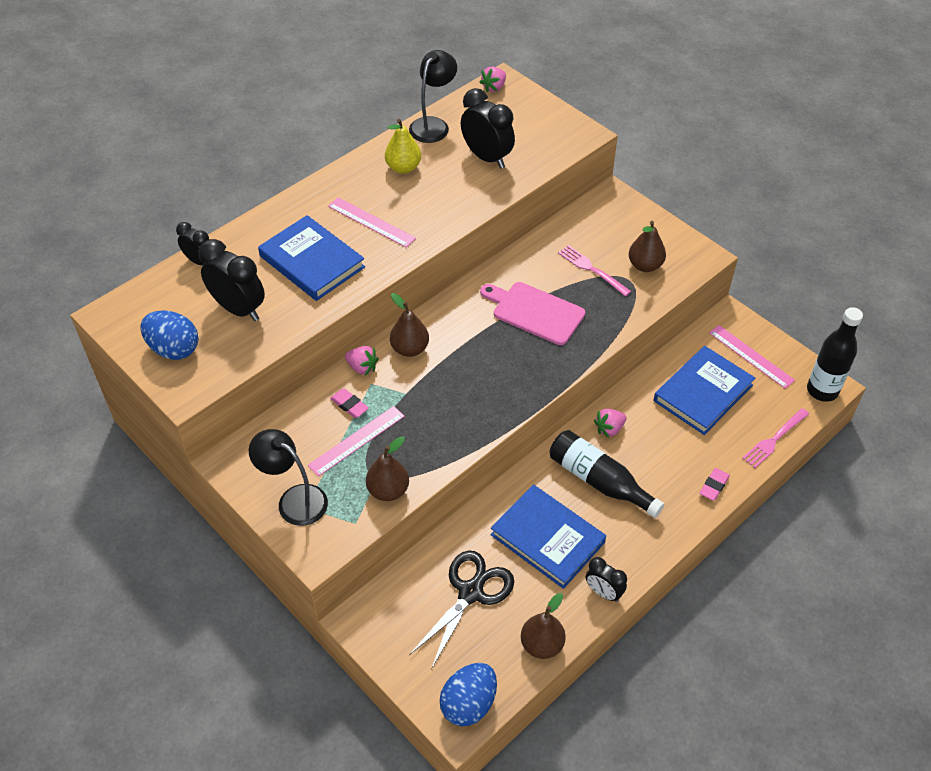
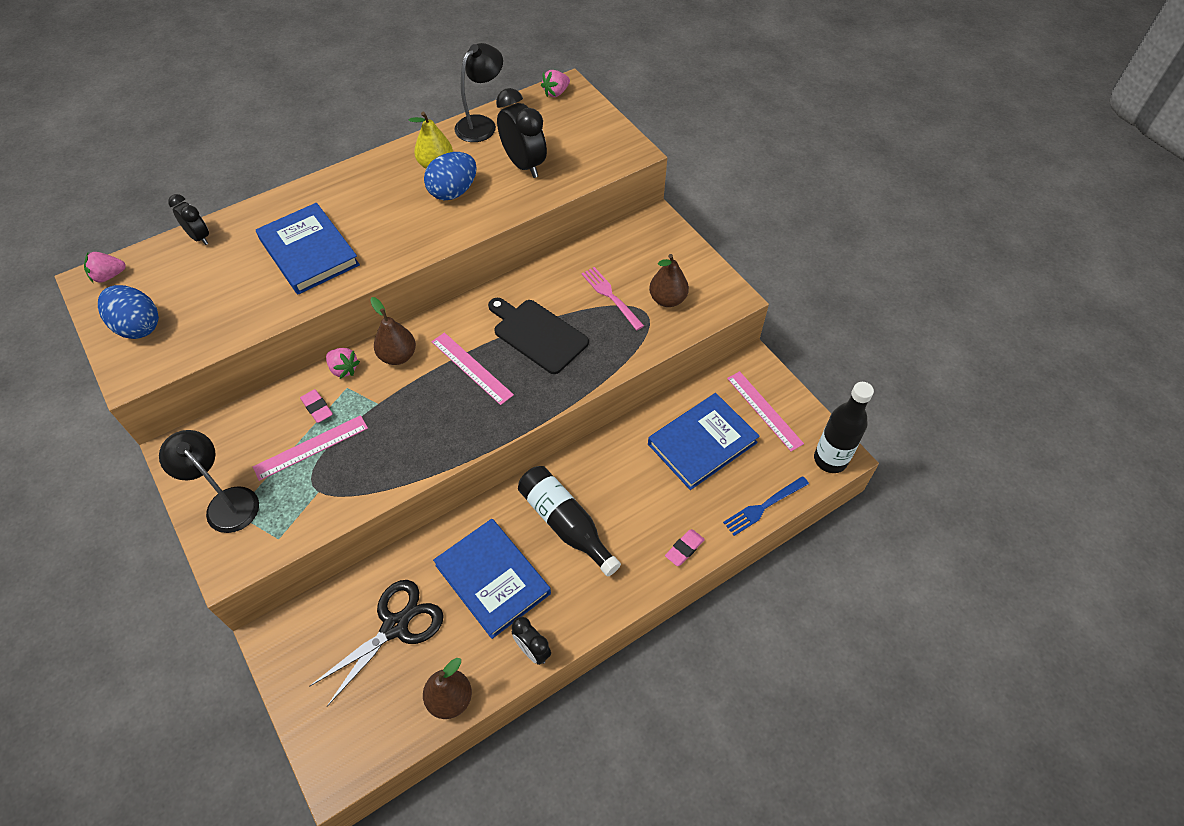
camera: 10 degrees right, 5 degrees up
black clock [198,239,265,321] -> none
pink ruler [328,197,416,248] -> pink ruler moved to [431,332,514,405]
brown pear [366,436,409,501] -> none
blue egg [439,663,497,726] -> blue egg moved to [424,152,477,200]
pink cutting board [480,282,585,345] -> black cutting board [488,298,589,374]
pink strawberry [594,409,627,438] -> pink strawberry moved to [84,252,126,283]
pink fork [742,408,809,468] -> blue fork [723,476,809,536]

